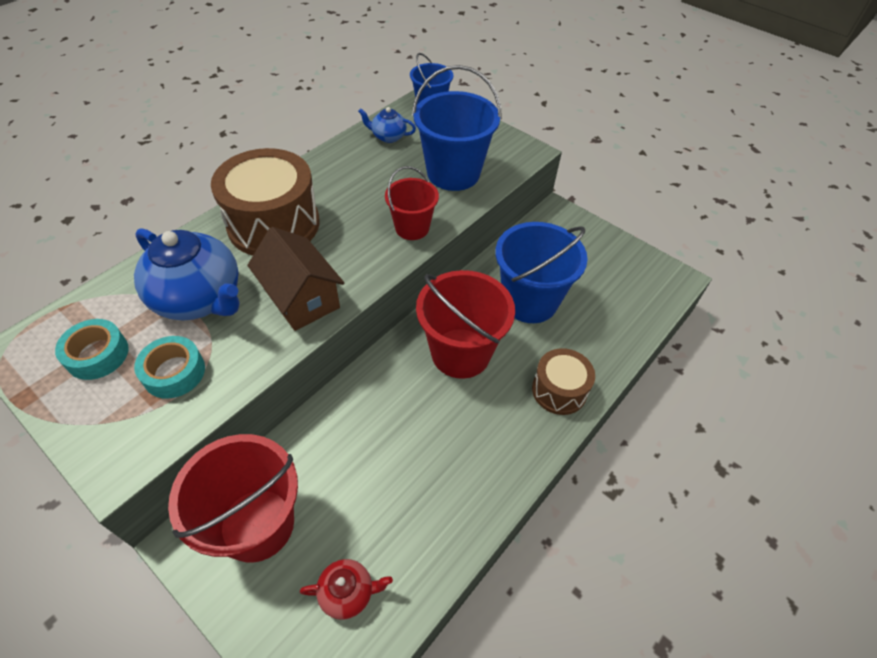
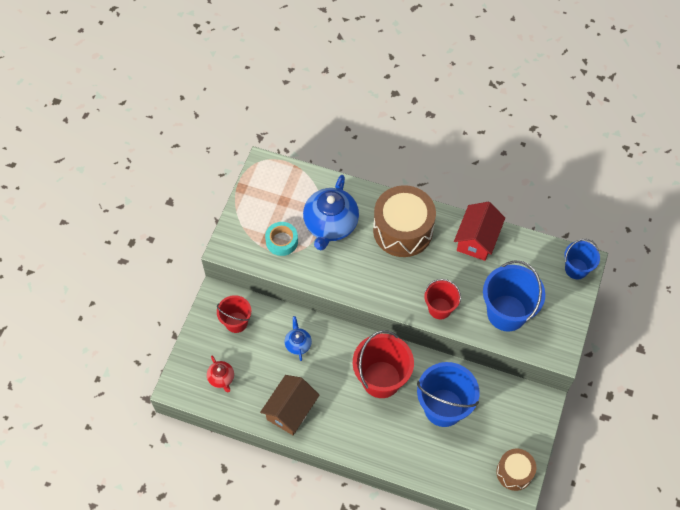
camera: 70 degrees right, 10 degrees up
turquoise tape [55,319,129,380] -> none
red bucket [168,434,298,562] -> red bucket [217,295,251,333], size x0.59
brown house [247,227,344,331] -> brown house moved to [260,375,319,435]
blue teapot [358,107,416,143] -> blue teapot moved to [285,316,312,361]
brown drum [532,348,595,415] -> brown drum moved to [496,449,536,491]
none -> red house [454,202,505,261]

